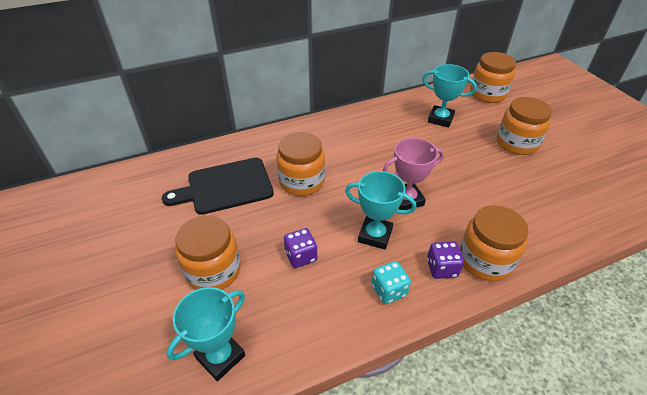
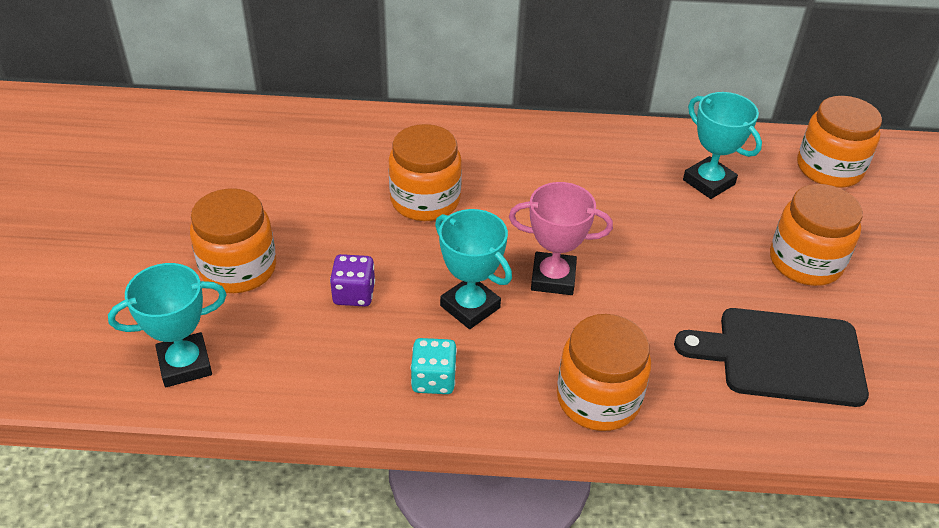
camera: 25 degrees right, 0 degrees up
black cutting board [162,158,274,215] -> black cutting board moved to [674,308,869,407]
purple dice [427,241,464,279] -> none

